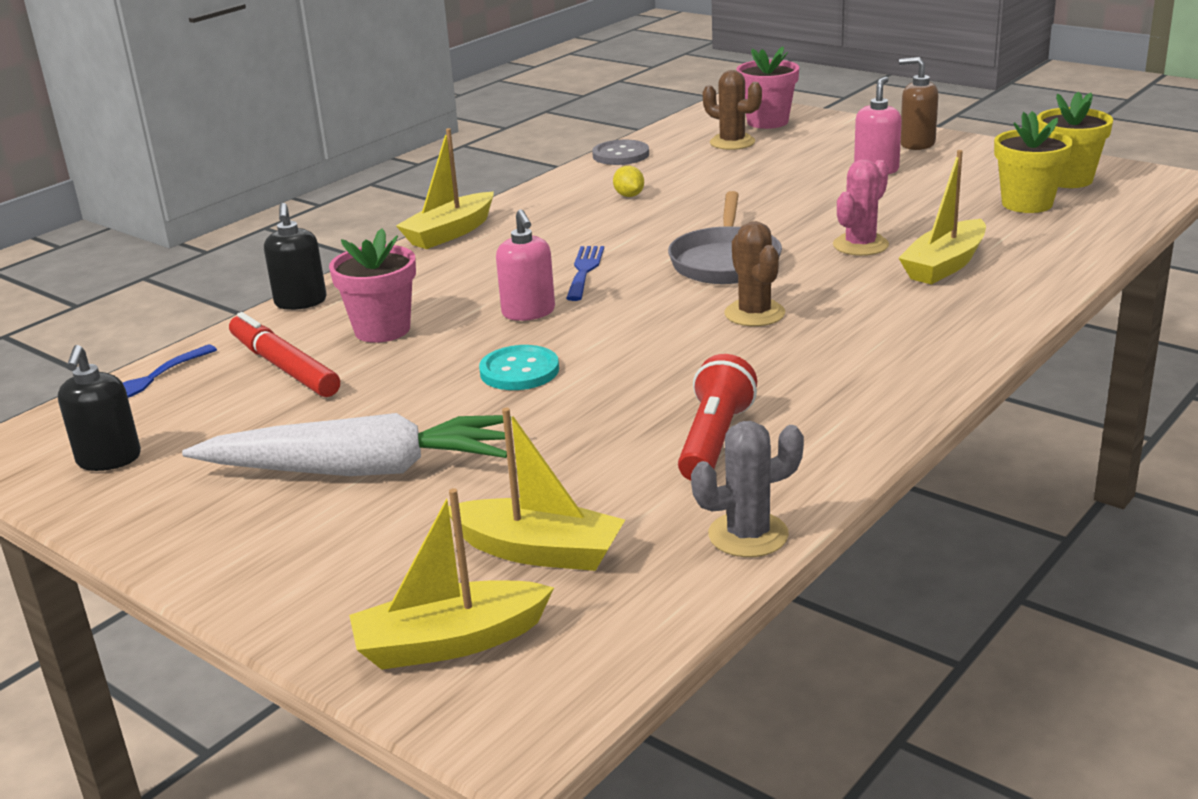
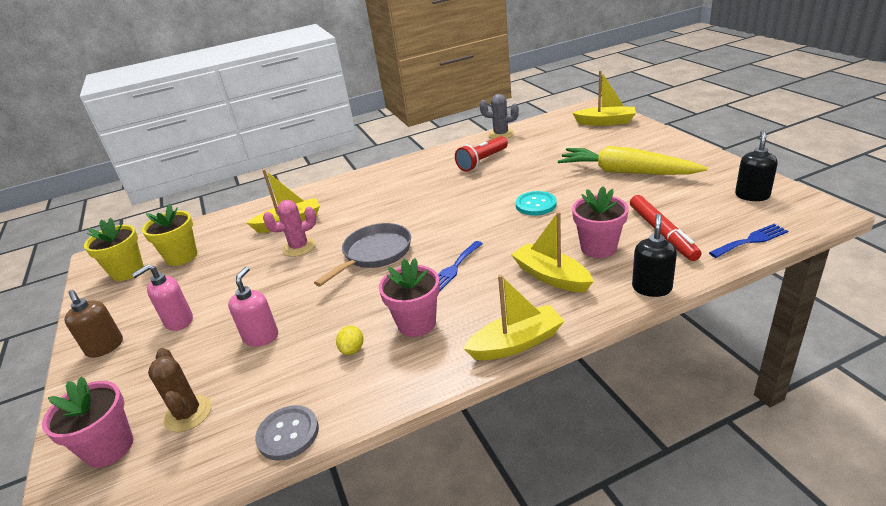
camera: 150 degrees left, 5 degrees up
white carrot [182,413,511,476] -> yellow carrot [558,146,708,175]
yellow boat [448,408,625,571] -> yellow boat moved to [511,212,594,293]
pink soap dispenser [496,209,555,321] -> pink soap dispenser moved to [228,266,278,347]
brown cactus [725,221,785,326] -> none
none -> pink flower pot [379,258,440,337]

